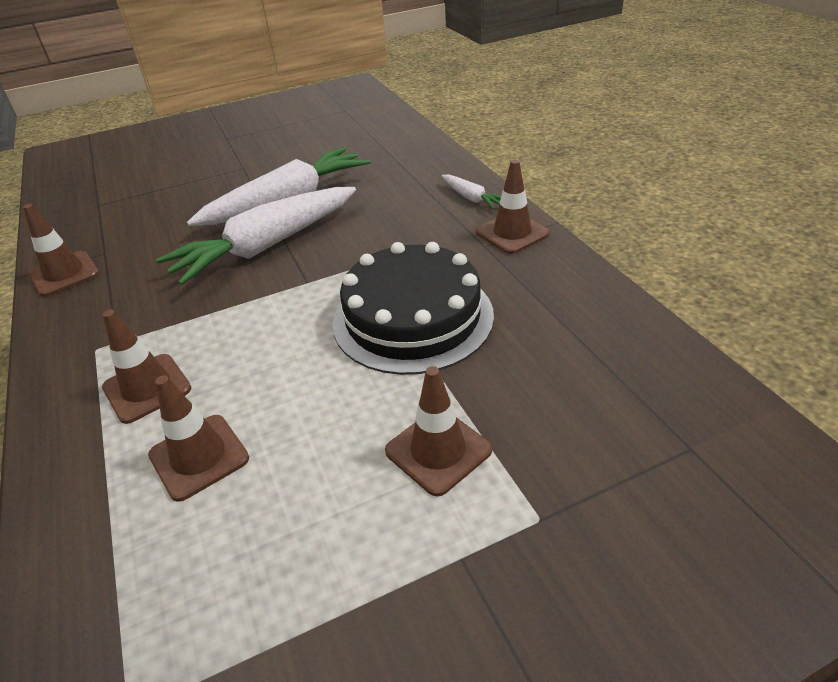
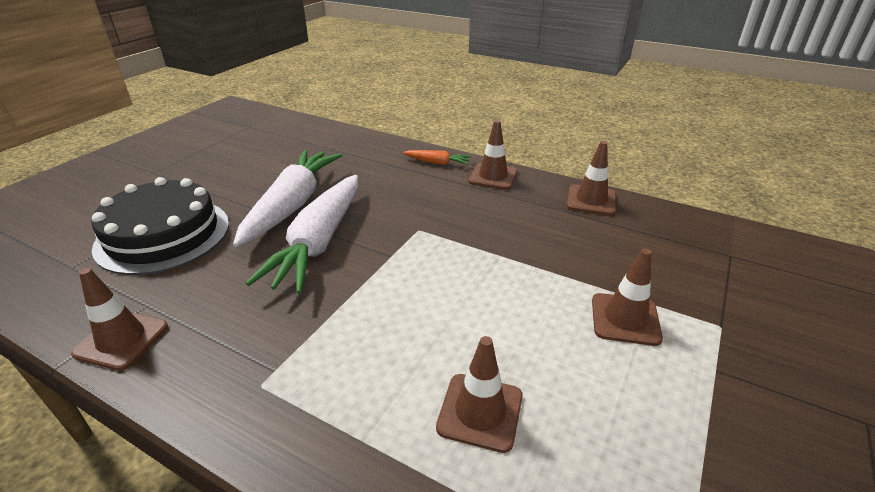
camera: 40 degrees left, 5 degrees down
brown traffic cone [102,310,191,424] -> brown traffic cone moved to [567,141,616,215]
black cake [332,242,494,375] -> black cake moved to [91,177,229,275]
white carrot [442,174,501,210] -> orange carrot [403,150,471,165]

